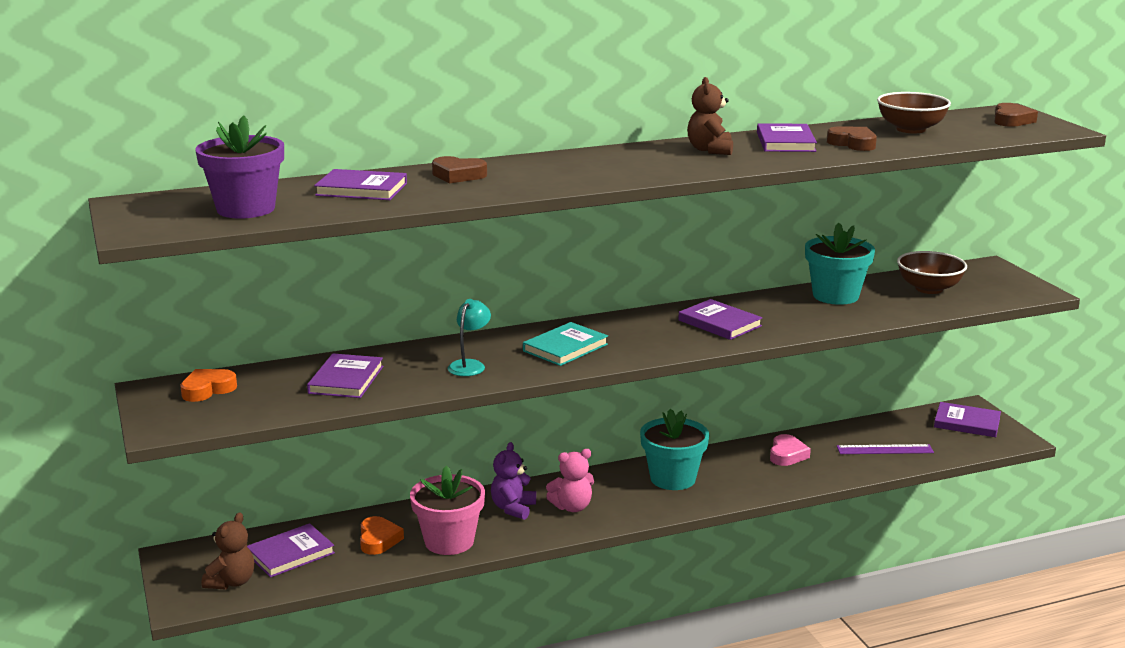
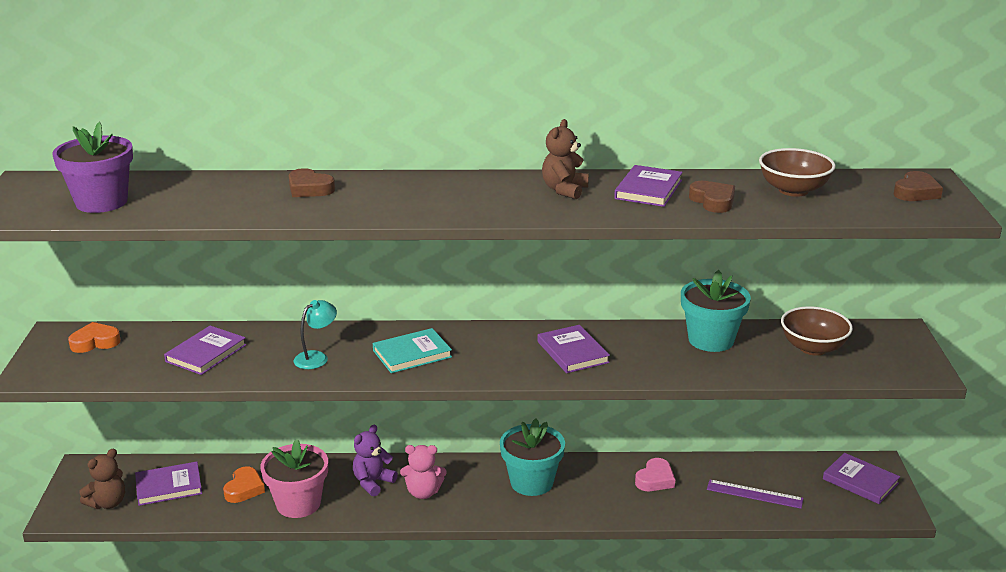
camera: 20 degrees right, 5 degrees up
purple book [314,169,407,200] -> none

